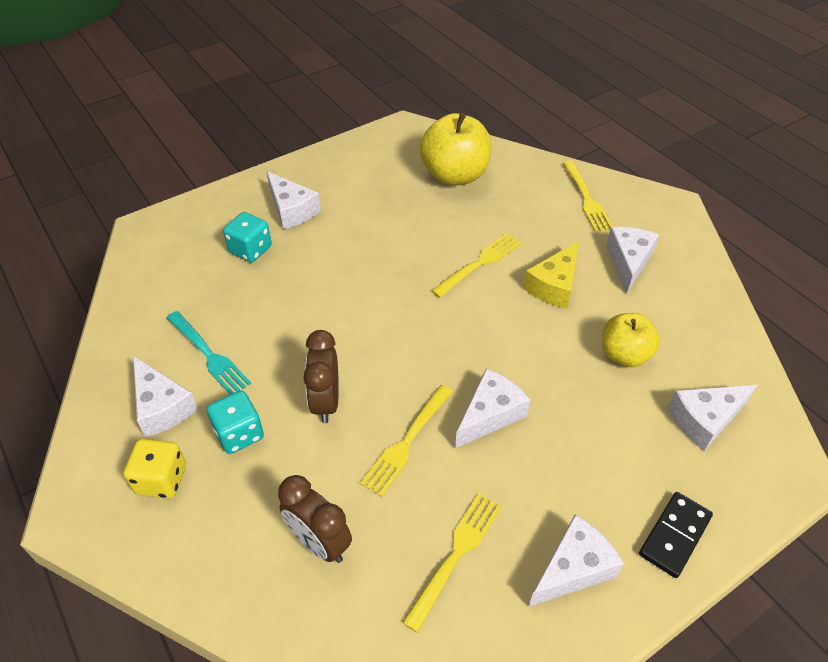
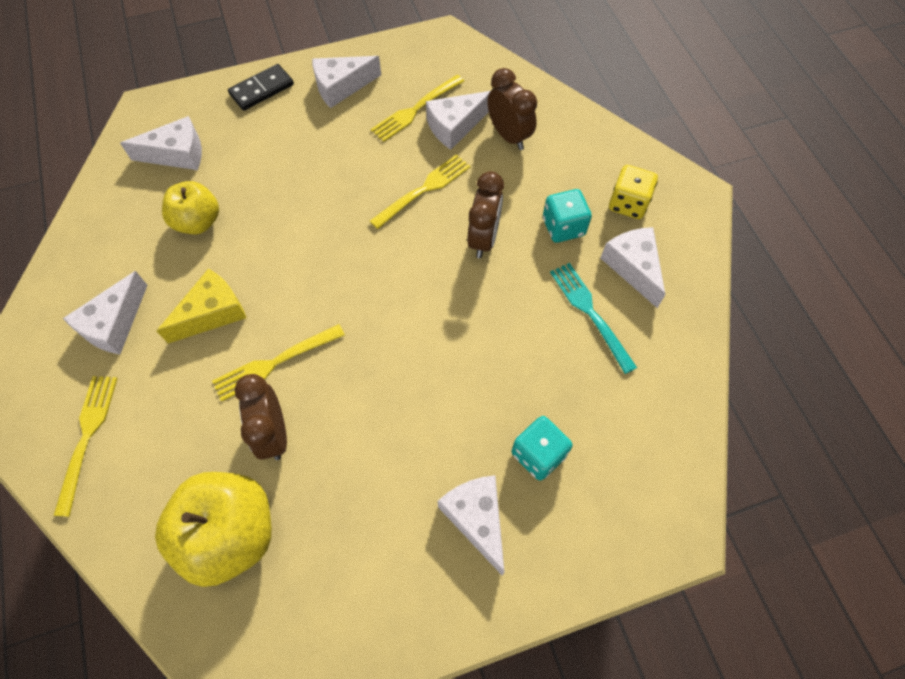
camera: 165 degrees left, 15 degrees up
white cheese [455,368,530,448] -> white cheese moved to [426,91,491,150]
none -> brown clock [234,374,287,460]

